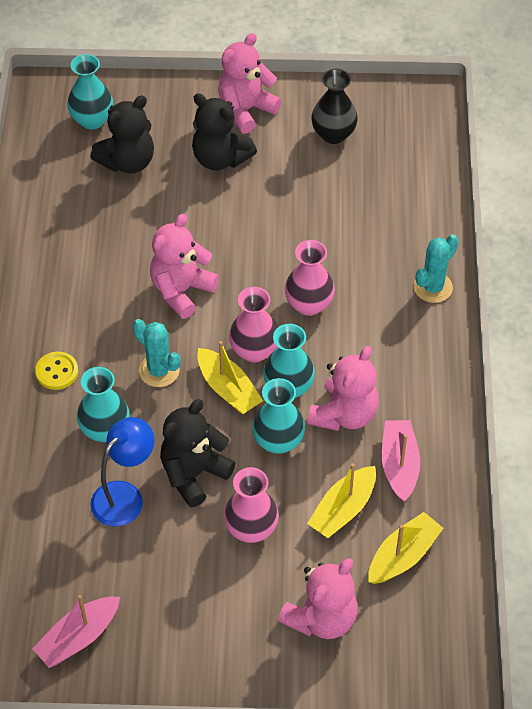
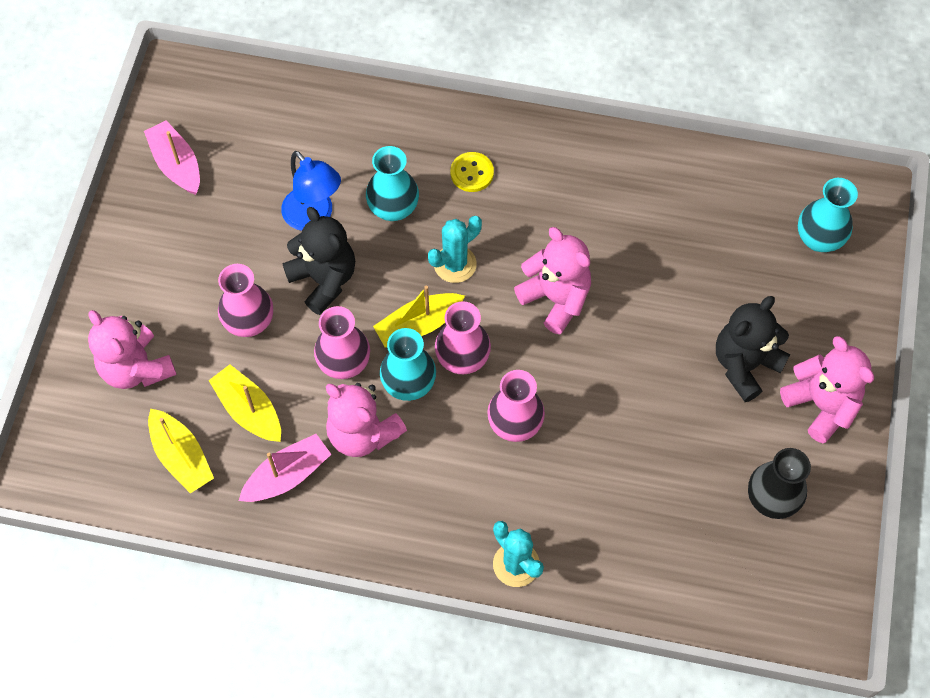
camera: 100 degrees right, 10 degrees up
black teddy bear [90,96,154,174] -> none
turquoise vase [252,378,305,454] -> pink vase [314,306,370,379]
pink boat [382,420,420,502] -> pink boat turned 45 degrees counterclockwise [239,434,331,502]

